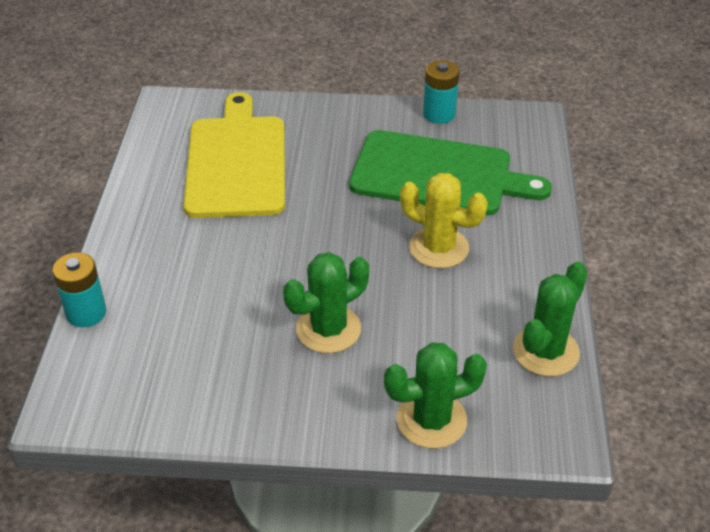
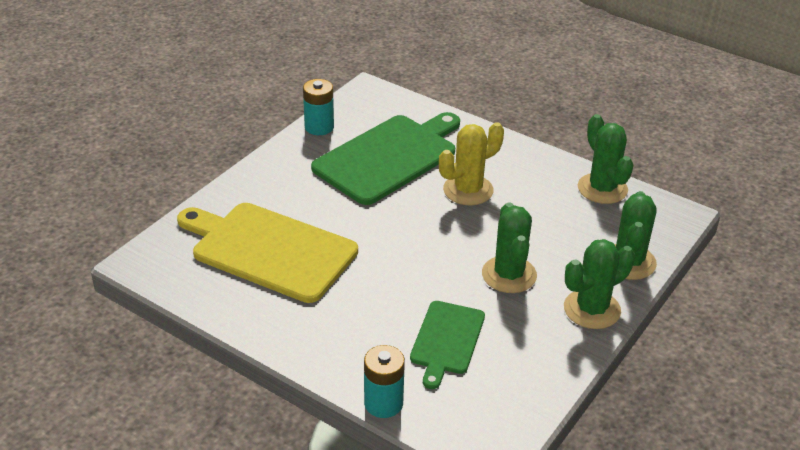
camera: 60 degrees left, 5 degrees down
none -> green cutting board [410,301,485,389]
none -> green cactus [564,239,635,329]

